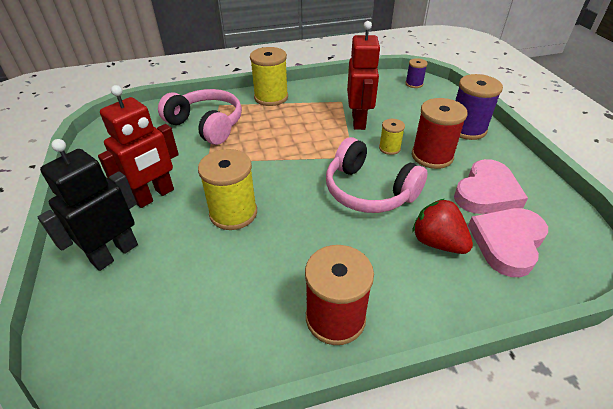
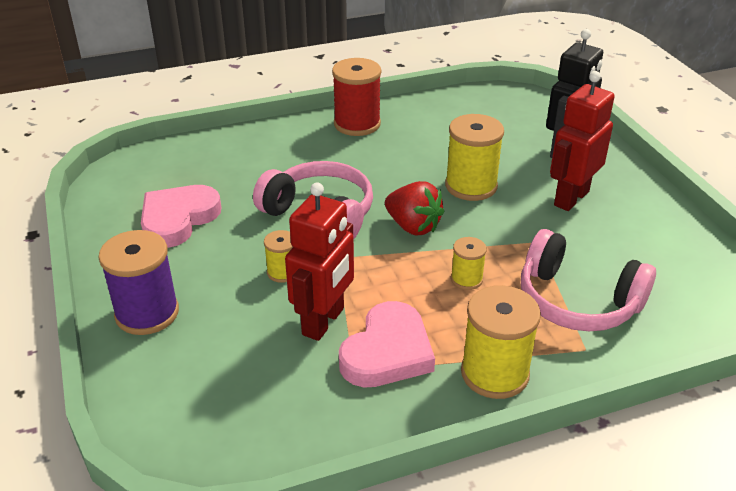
camera: 175 degrees right, 5 degrees down
red robot [347,21,381,130] -> red robot turned 150 degrees counterclockwise [285,183,354,341]
purple spool [405,58,428,88] -> none
red spool [412,98,468,169] -> none
red strawberry [412,199,473,254] -> red strawberry moved to [385,181,444,235]
pink heart [468,208,548,277] -> pink heart moved to [339,301,435,387]
none -> yellow spool [451,237,487,290]

